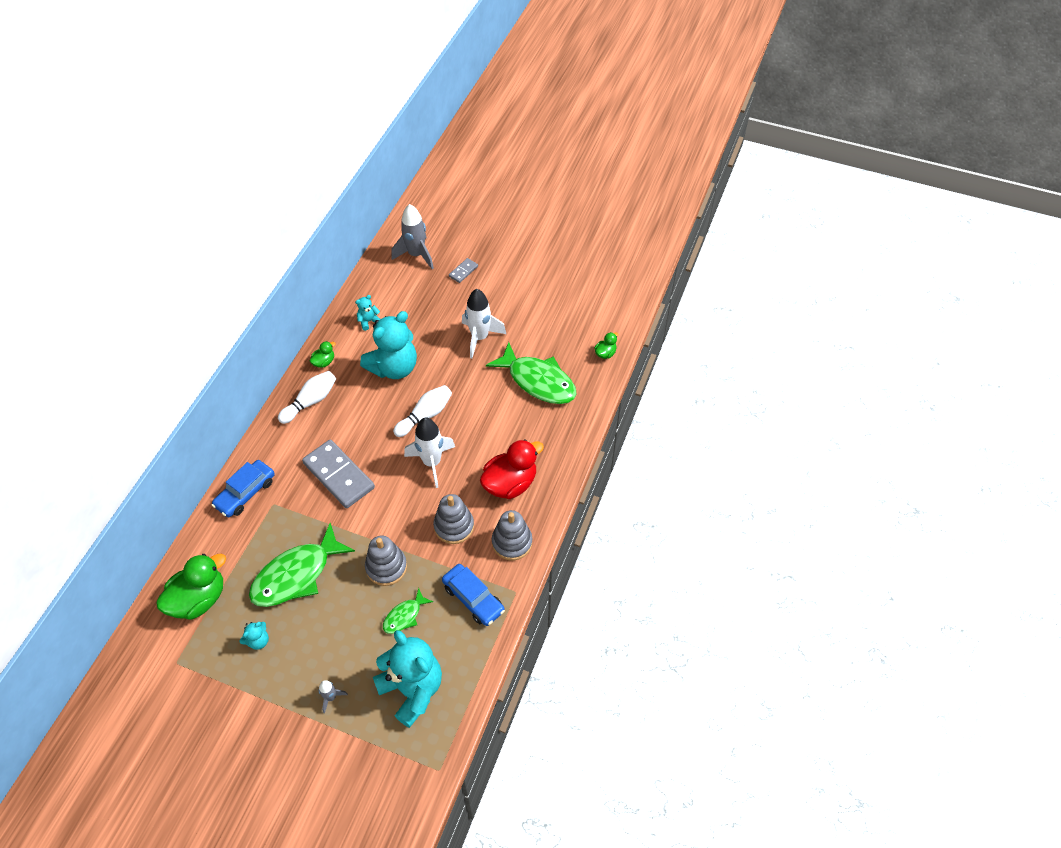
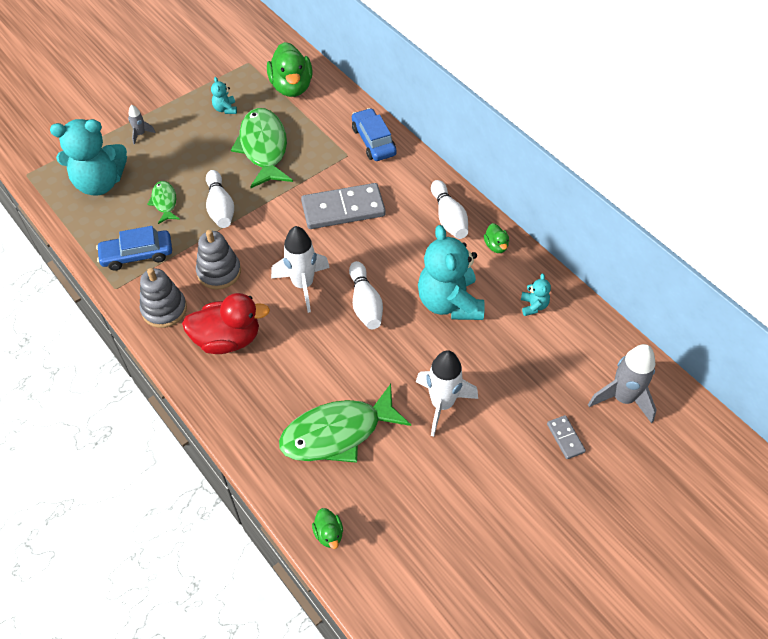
camera: 120 degrees right, 0 degrees up
grey stacking toy [365,536,407,586] -> white bowling pin [206,170,234,228]
red duck [480,439,544,499] -> red duck turned 90 degrees counterclockwise [182,293,270,354]

